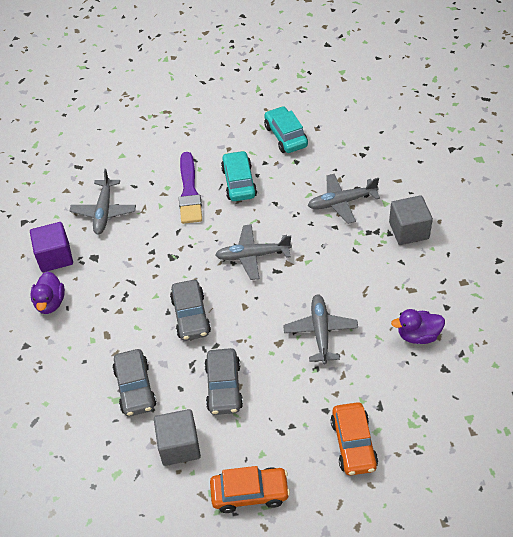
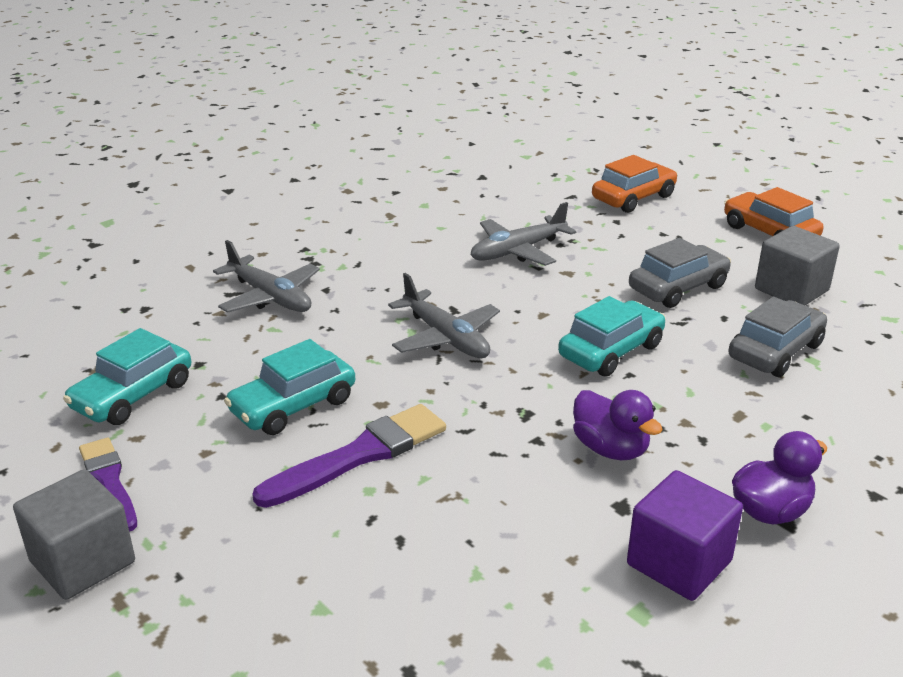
camera: 125 degrees left, 20 degrees down
grey plane [70,169,136,235] -> none
grey car [170,280,211,341] -> turquoise car [558,296,666,377]
grey cube [389,195,433,245] -> grey cube moved to [13,469,135,600]
purple duck [391,309,445,344] -> purple duck moved to [573,390,663,460]
none -> purple brush [79,438,137,532]

